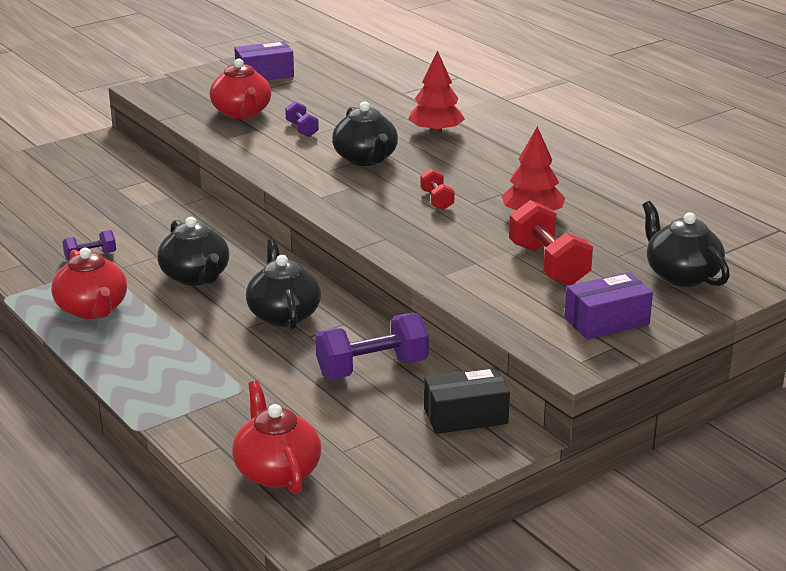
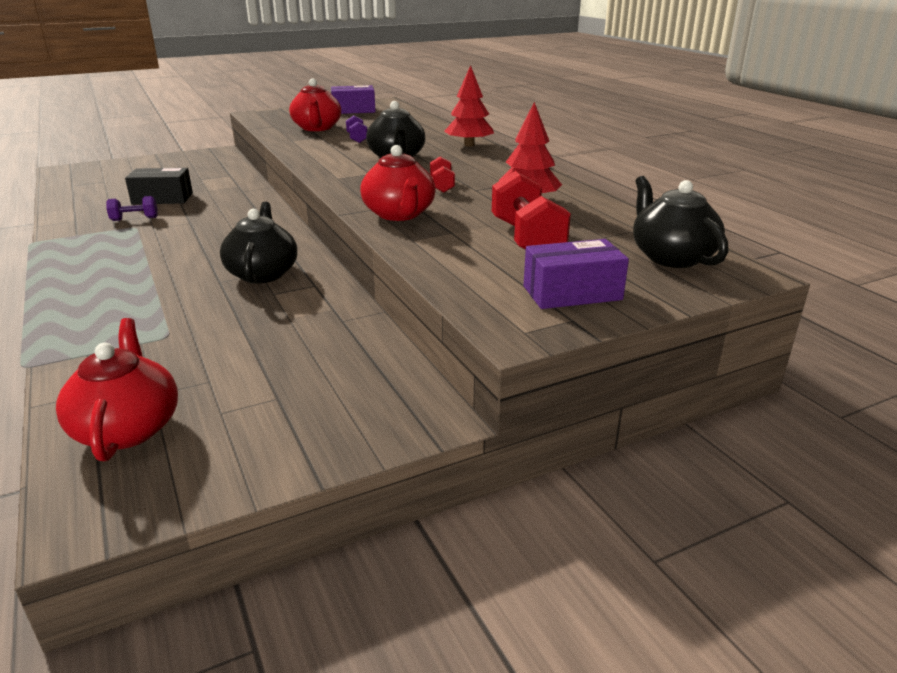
camera: 10 degrees right, 0 degrees up
red teapot [51,247,127,319] -> red teapot moved to [360,145,436,221]
black teapot [158,217,230,286] -> none
purple dumbbell [315,313,429,379] -> none
black box [424,367,510,434] -> black box moved to [125,168,193,204]

